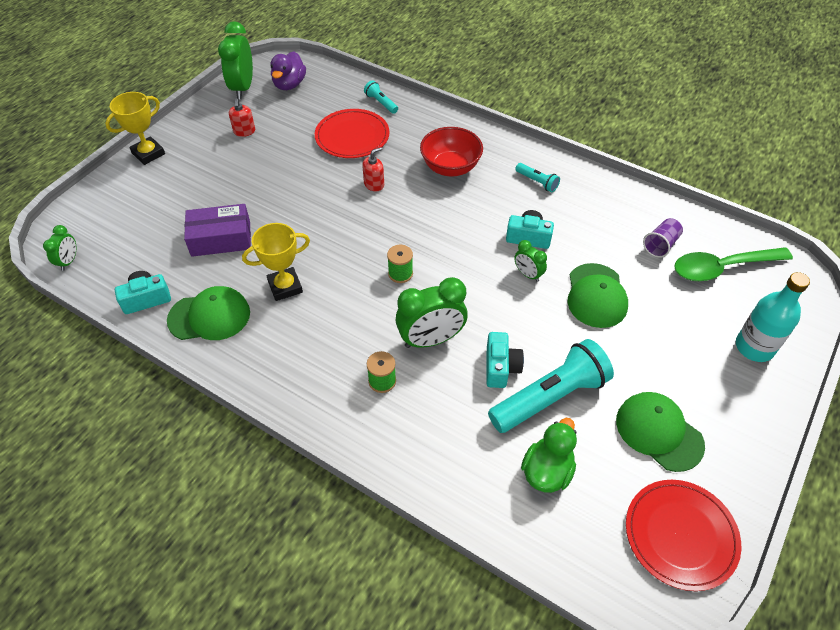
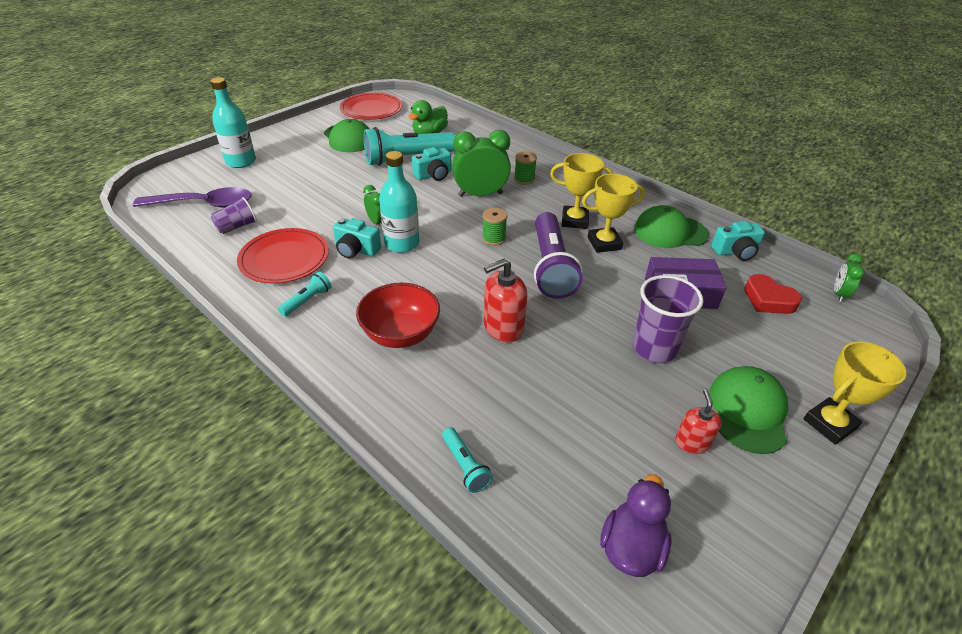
camera: 170 degrees left, 10 degrees down
green clock [218,21,253,99] -> none
red plate [315,109,389,158] -> red plate moved to [237,228,329,284]
red soap dispenser [362,147,384,191] -> red soap dispenser [484,259,527,342], size x1.61
turquoise camera [486,332,524,388] -> turquoise camera turned 135 degrees counterclockwise [412,147,452,181]
turquoise flashlight [515,163,560,193] -> turquoise flashlight turned 75 degrees clockwise [278,272,332,317]
green cap [568,263,628,328] -> green cap moved to [709,366,788,454]
green spoon [674,247,793,281] -> purple spoon [133,187,252,208]
none -> turquoise bottle [379,151,419,253]
none -> purple flashlight [534,212,583,299]
none -> yellow trophy [550,153,613,229]
none -> purple cup [633,275,703,363]
none -> red heart [744,274,802,314]

